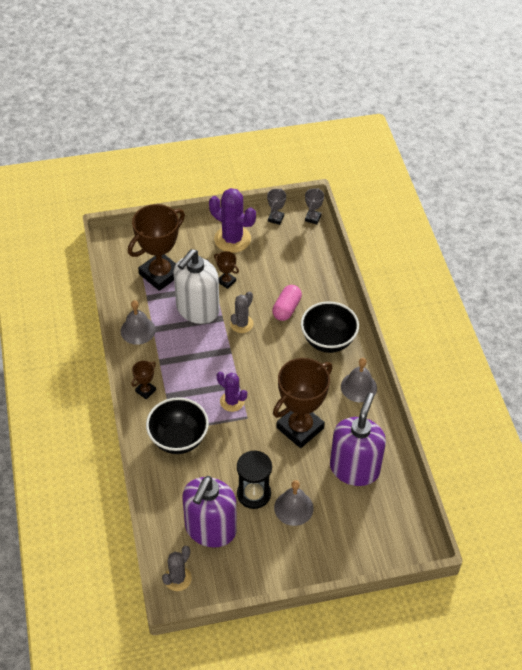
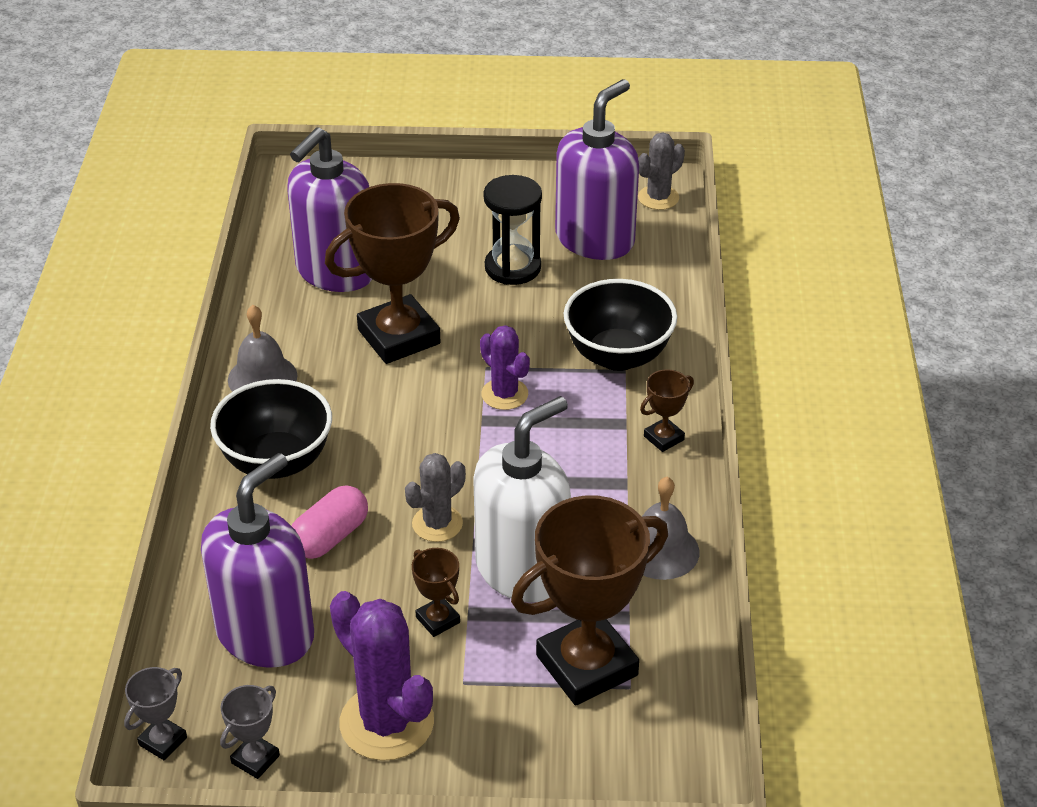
camera: 165 degrees left, 10 degrees down
grey bell [274,480,313,526] -> none
none -> purple soap dispenser [201,453,314,668]

